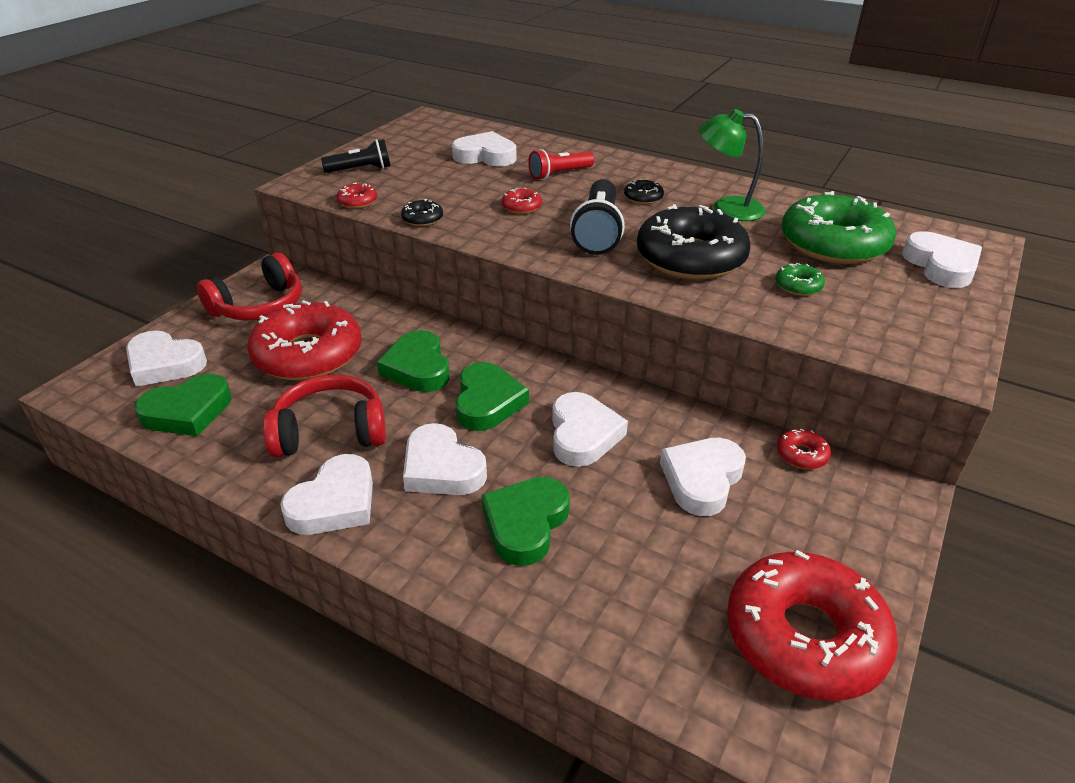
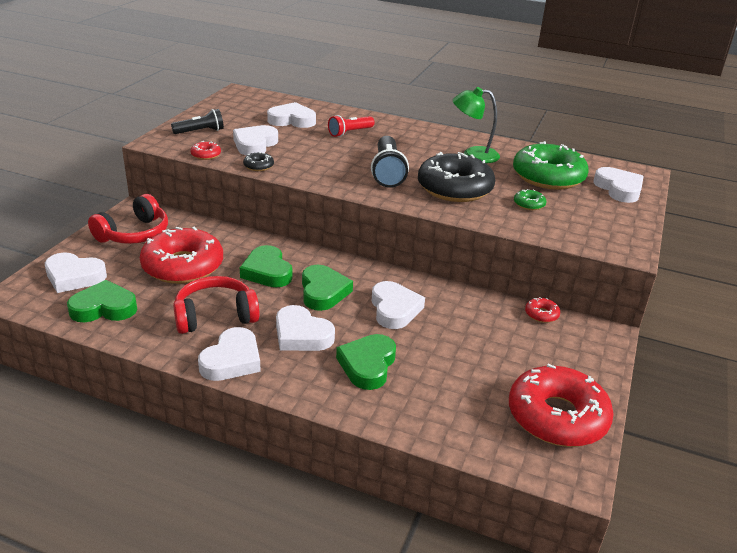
camera: 10 degrees left, 5 degrees down
green heart [135,374,231,436] -> green heart turned 150 degrees counterclockwise [67,280,137,322]
red donut [502,188,542,214] -> none
black donut [624,179,664,204] -> none
white heart [660,438,746,516] -> white heart moved to [233,125,278,156]

